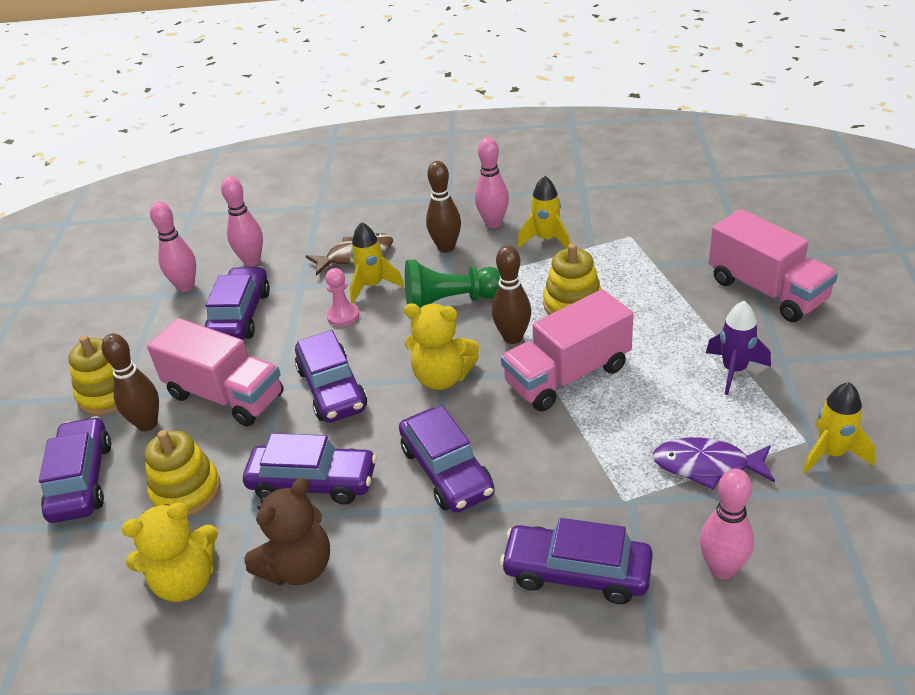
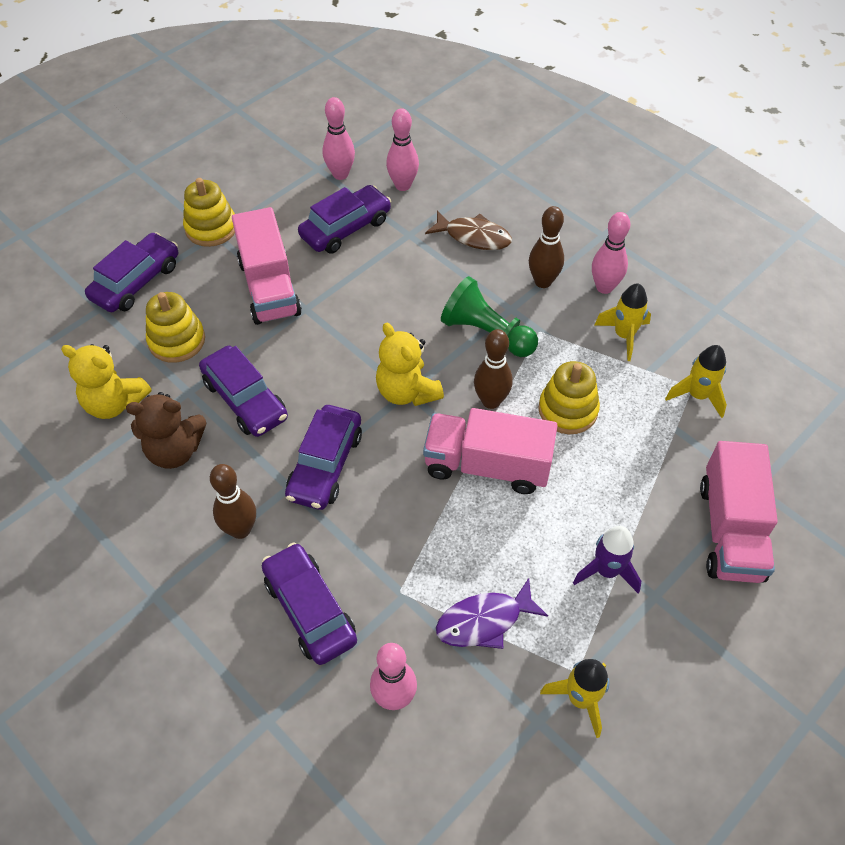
camera: 40 degrees right, 15 degrees up
brown bowling pin [102,333,159,431] -> brown bowling pin moved to [210,464,256,539]
purple car [295,330,367,423] -> none
pink pawn [325,268,359,327] -> none
yellow rocket [350,222,404,303] -> yellow rocket moved to [665,345,727,418]
purple fish [652,437,775,490] -> purple fish turned 75 degrees counterclockwise [436,578,548,649]

